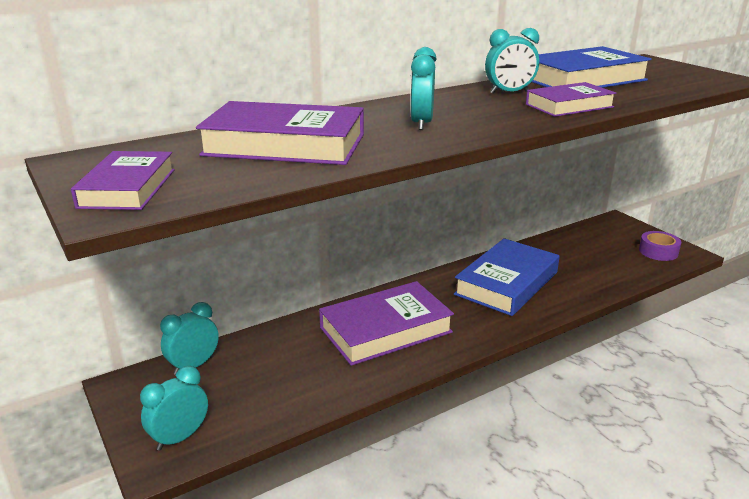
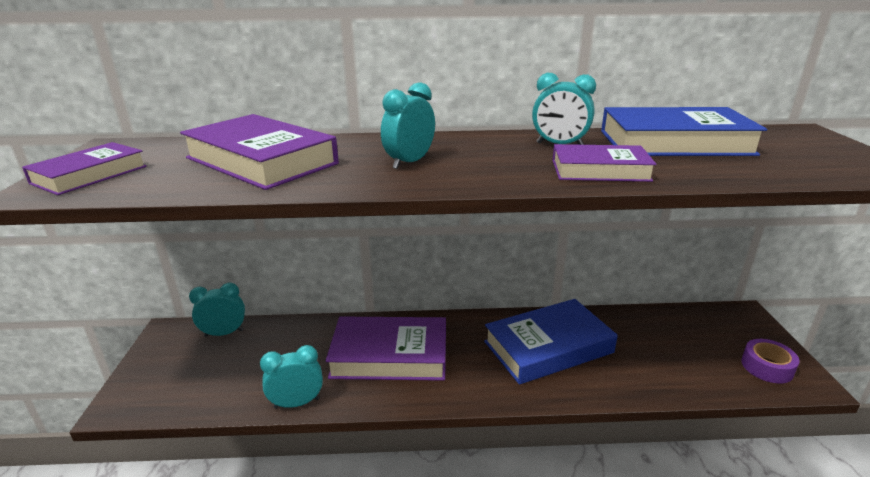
camera: 30 degrees right, 0 degrees up
turquoise clock [140,366,208,450] -> turquoise clock moved to [260,345,323,409]

